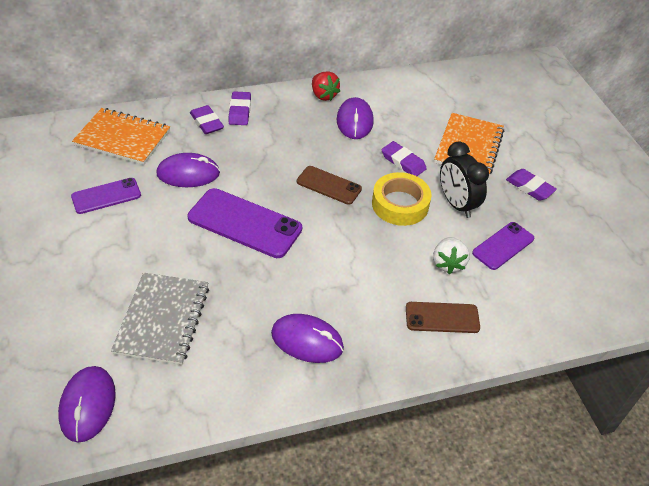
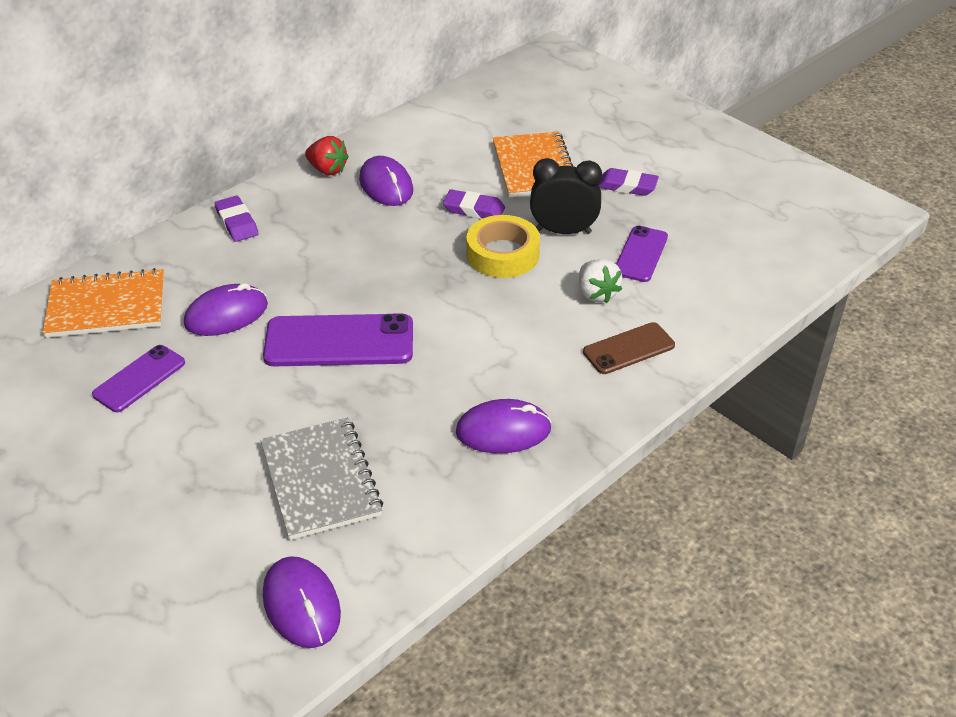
camera: 25 degrees left, 5 degrees down
purple eraser [190,105,224,134] -> none
brown phone [297,166,362,205] -> none
black clock [440,142,489,218] -> black clock turned 150 degrees clockwise [530,158,602,234]

